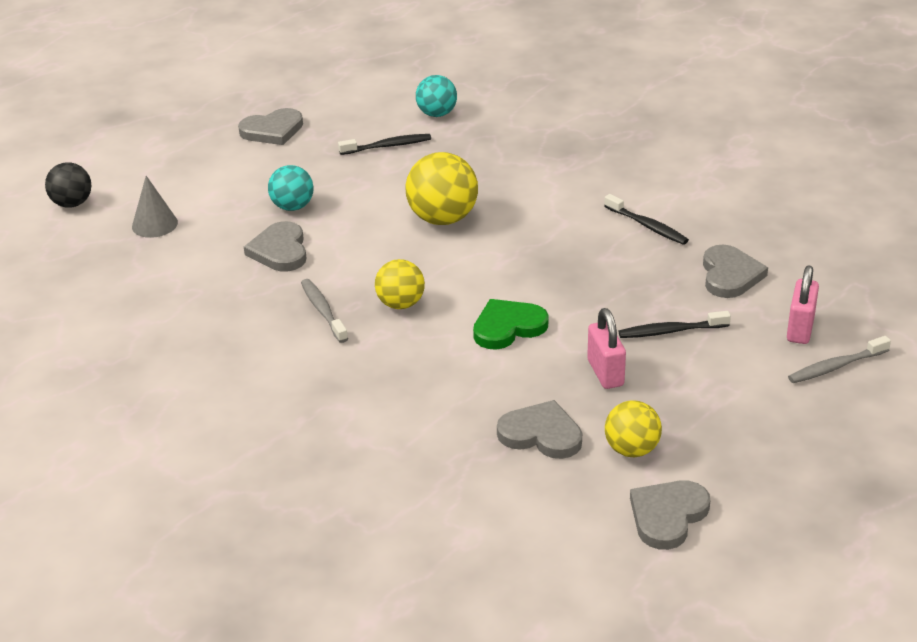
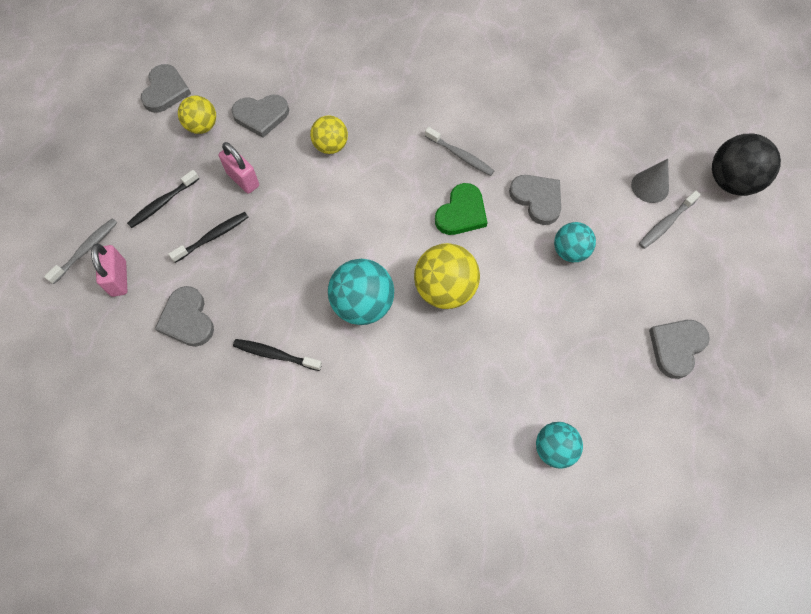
camera: 150 degrees right, 30 degrees up
black ball [45,162,91,208] -> black ball [712,134,781,196], size x1.56
black toothbrush [338,134,431,155] -> black toothbrush moved to [127,170,199,228]
yellow ball [375,259,425,309] -> yellow ball moved to [310,115,348,154]
green heart [473,299,548,350] -> green heart moved to [435,183,487,235]
none -> turquoise ball [328,259,394,325]
none -> grey toothbrush [639,191,701,249]

